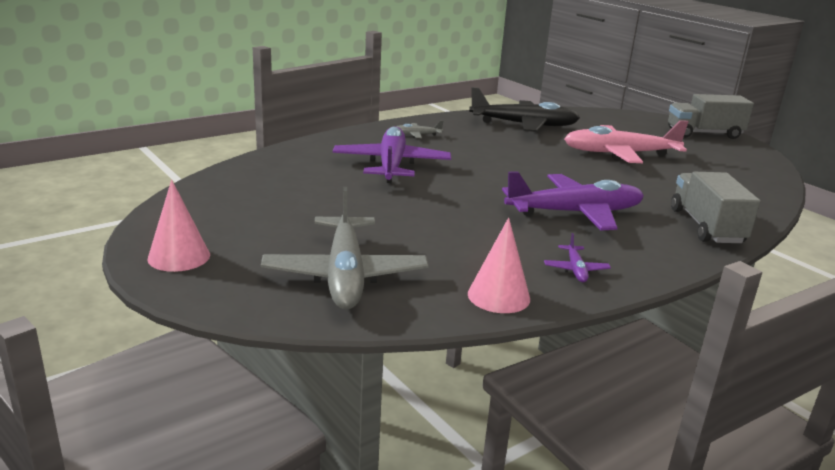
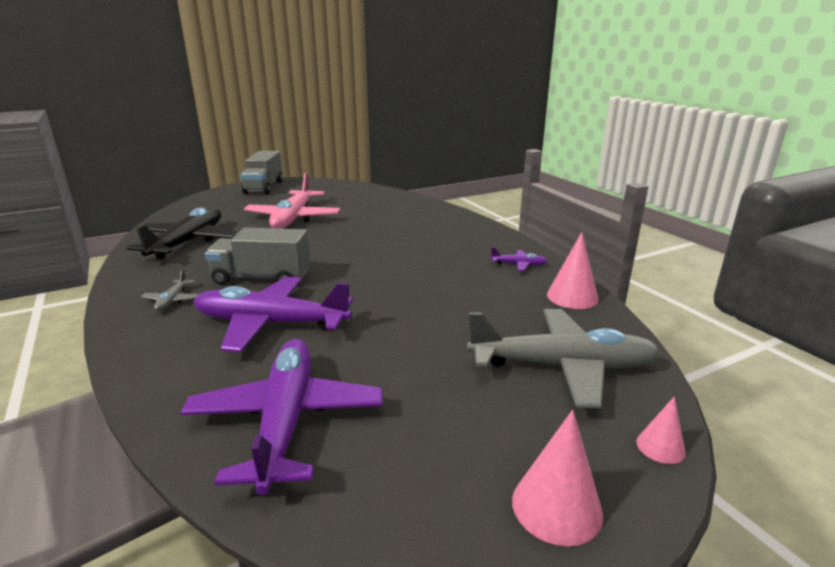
camera: 80 degrees left, 0 degrees up
purple plane [502,171,644,230] -> purple plane moved to [180,339,383,495]
grey truck [671,172,760,243] -> grey truck moved to [205,227,310,285]
none -> pink cone [637,396,686,464]

